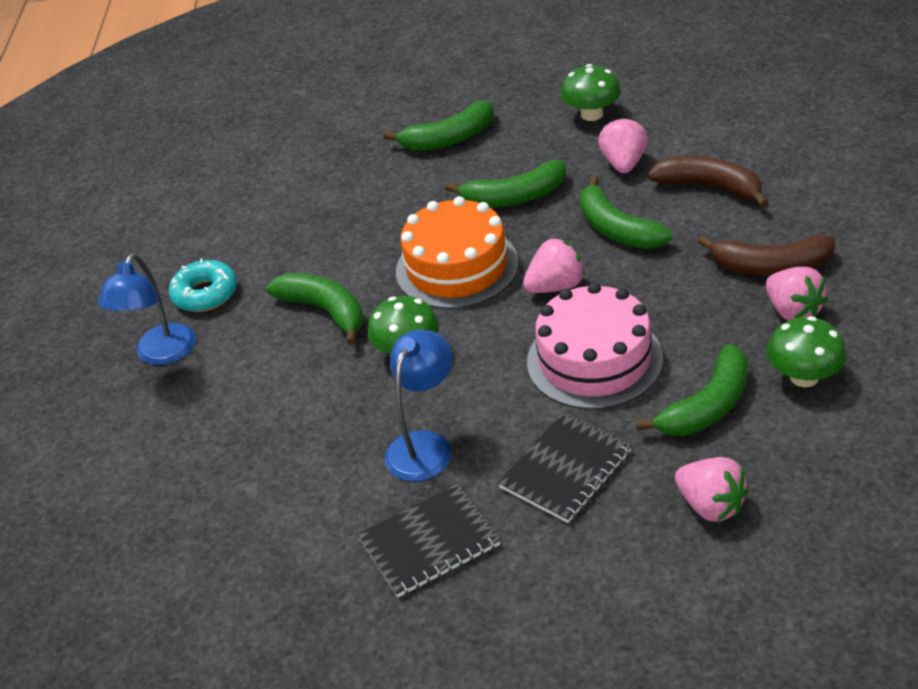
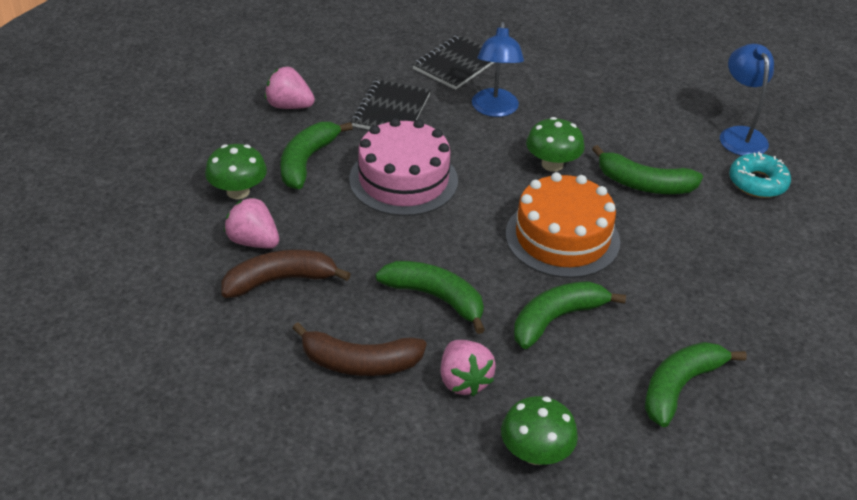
camera: 150 degrees right, 0 degrees up
pink strawberry [523,238,585,293] -> none

